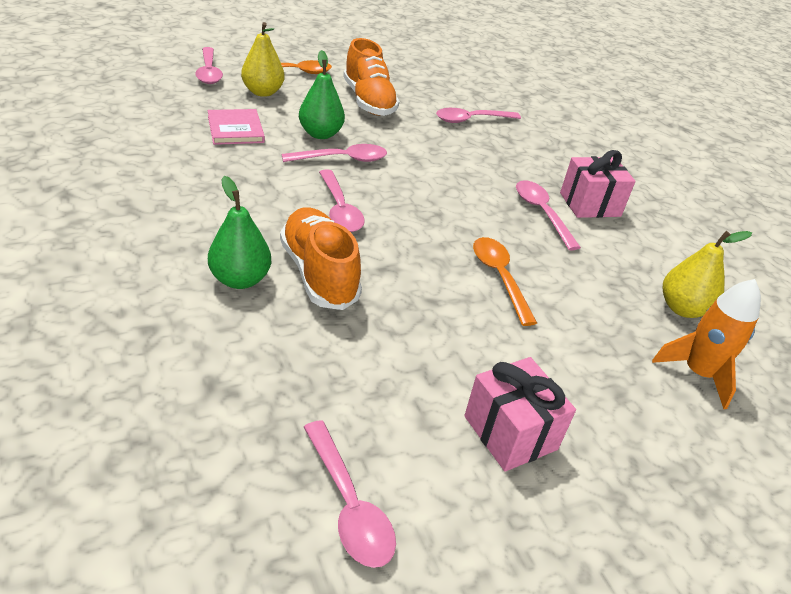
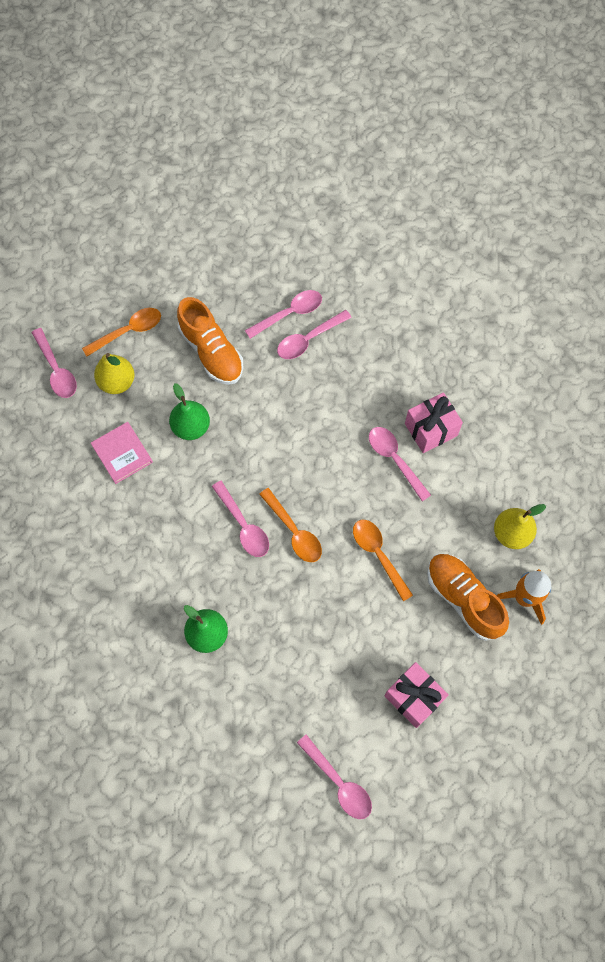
camera: 10 degrees left, 30 degrees up
orange shoe [280,207,362,310] -> orange shoe moved to [427,553,509,641]
pink spoon [282,144,387,162] -> pink spoon moved to [245,290,322,339]
none -> orange spoon [259,488,322,562]

